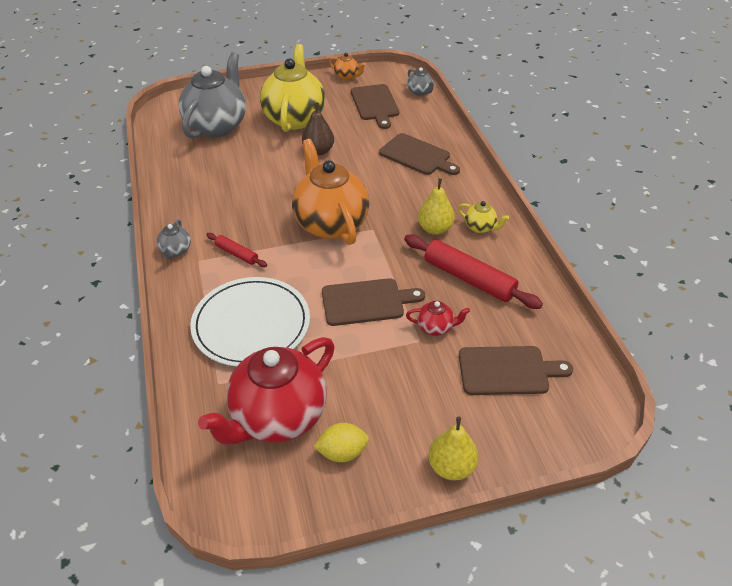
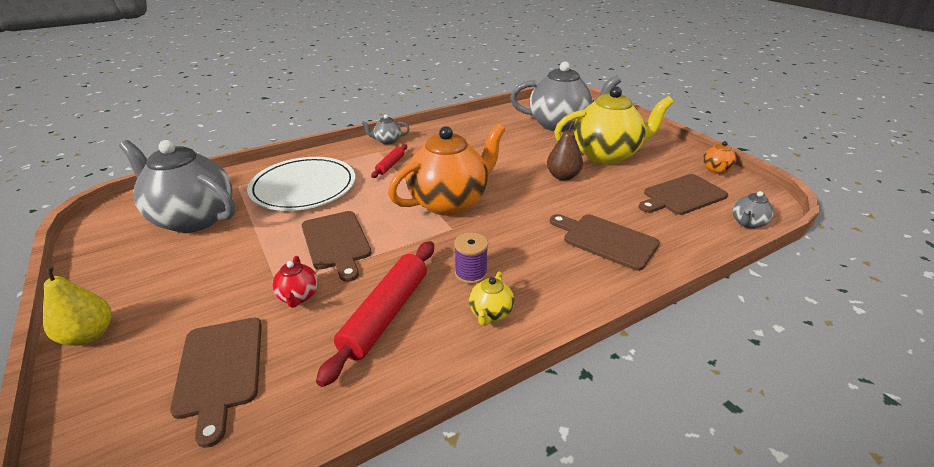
camera: 75 degrees right, 10 degrees down
red teapot [198,337,335,444] -> grey teapot [119,140,235,233]
yellow lemon [313,423,369,462] -> none
brown cutting board [379,133,460,175] -> brown cutting board turned 105 degrees clockwise [550,214,660,271]
yellow pear [418,178,455,235] -> purple spool [454,232,488,284]

